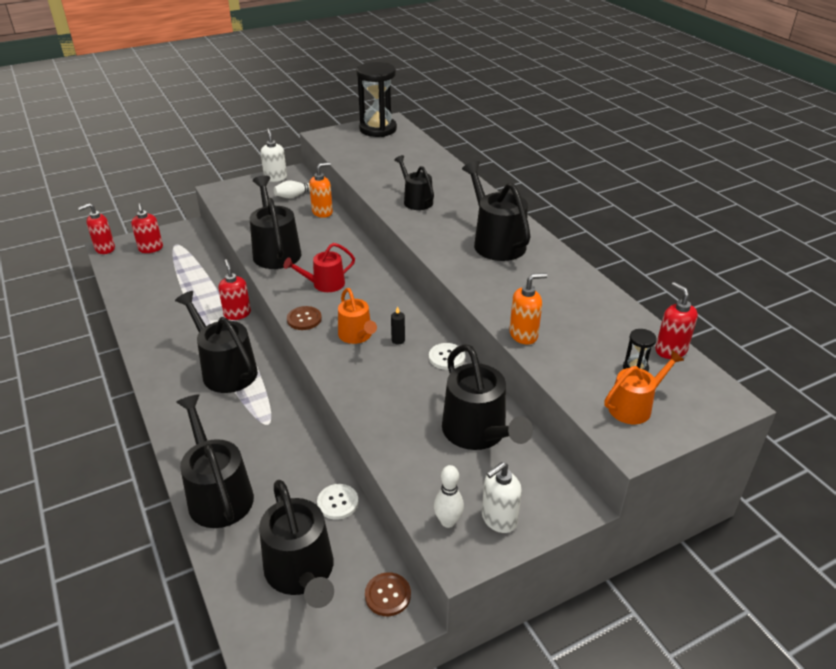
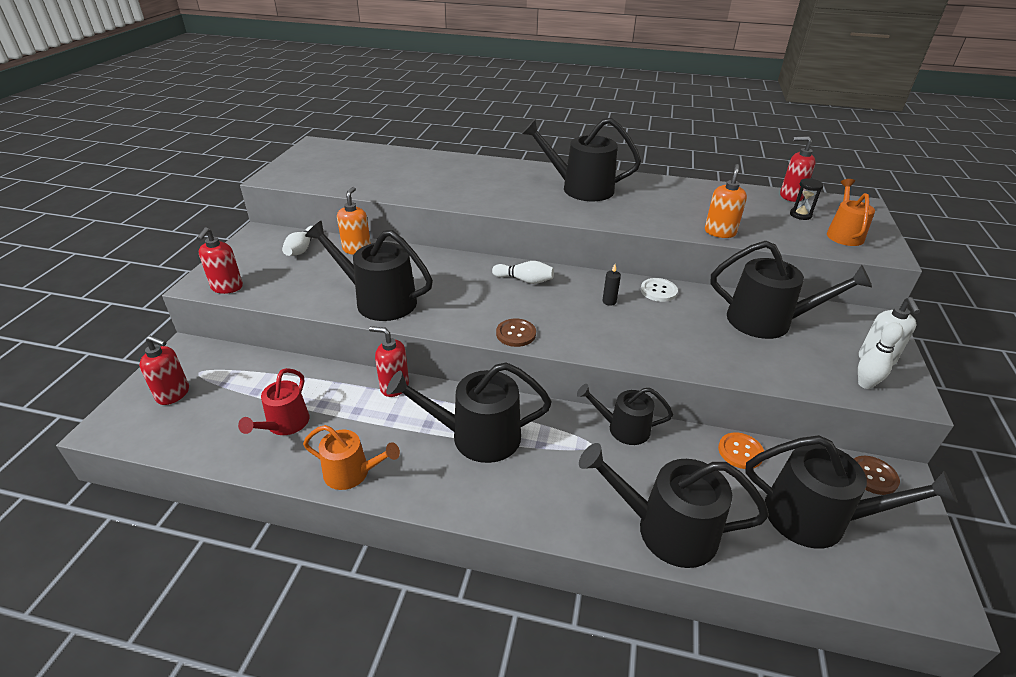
camera: 50 degrees left, 0 degrees up
red soap dispenser [78,203,115,254] -> red soap dispenser moved to [197,227,243,294]
white soap dispenser [261,128,287,182] -> none
red watering can [284,243,355,292] -> red watering can moved to [238,368,309,435]
white button [317,484,358,520] -> orange button [718,432,764,469]
orange watering can [338,288,377,344] -> orange watering can moved to [303,425,400,490]
black hourglass [356,62,397,137] -> none
black watering can [394,155,434,210] -> black watering can moved to [577,384,673,445]
none -> white bowling pin [492,261,554,284]

